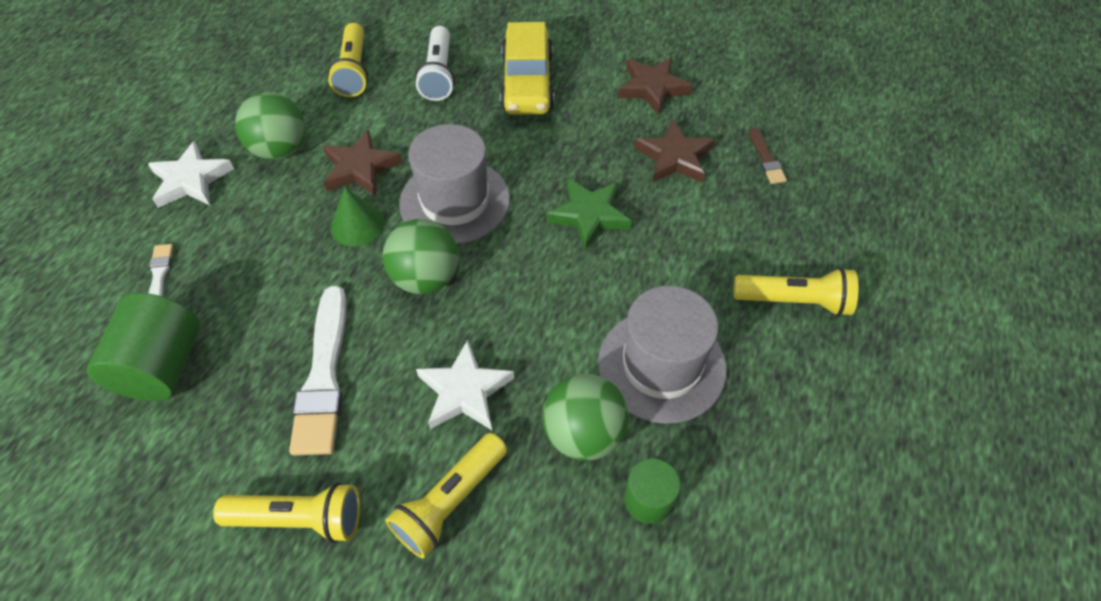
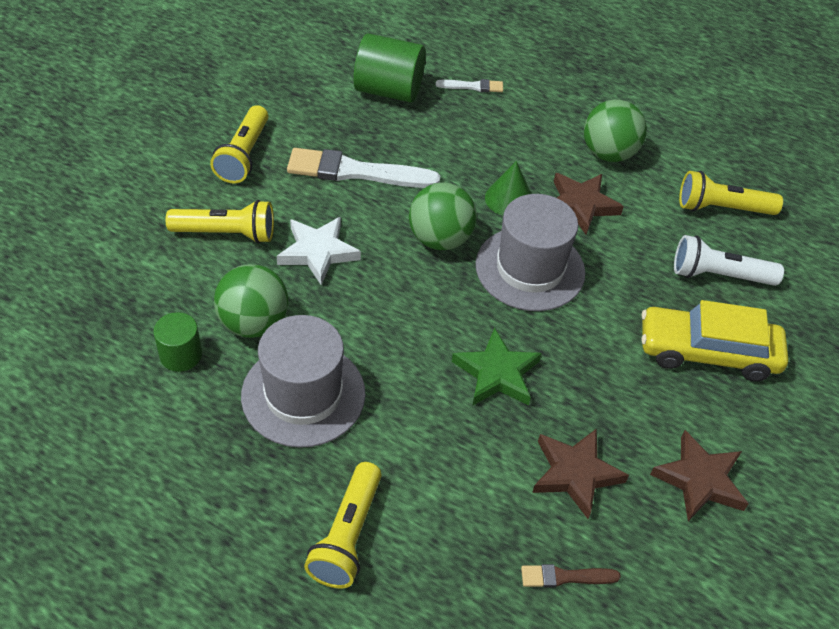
camera: 95 degrees right, 5 degrees down
white star [148,141,234,208] -> none
yellow flashlight [386,433,507,559] -> yellow flashlight turned 135 degrees clockwise [166,200,274,243]

